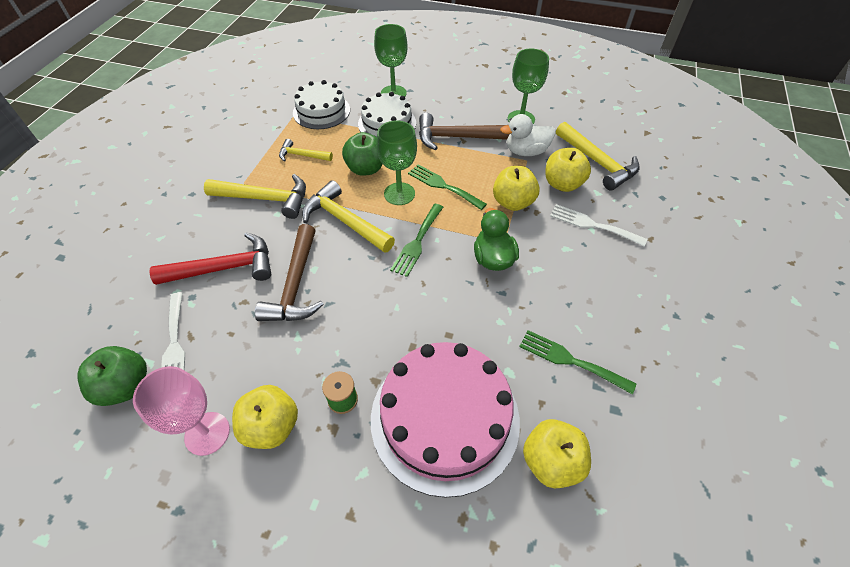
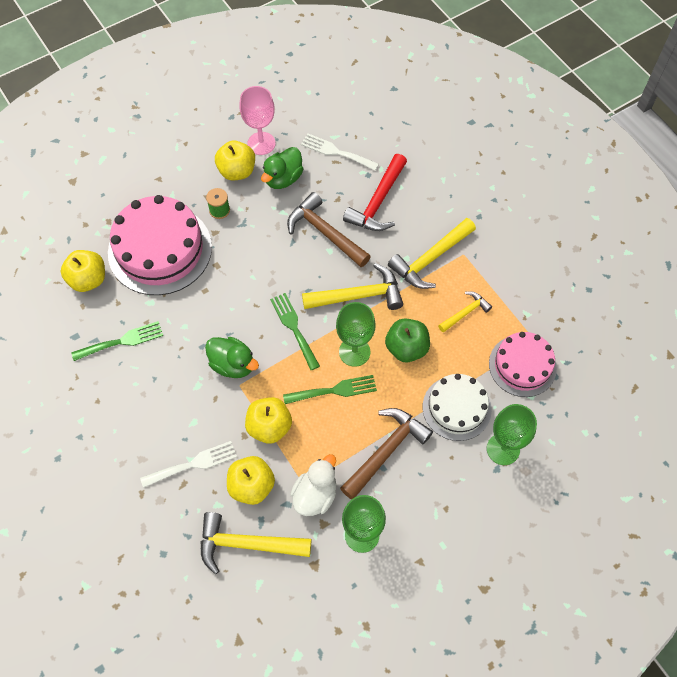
camera: 130 degrees right, 10 degrees up
green apple [77,346,147,406] -> none
white cake [293,80,350,129] -> pink cake [489,332,557,397]
none -> green duck [261,147,303,189]

